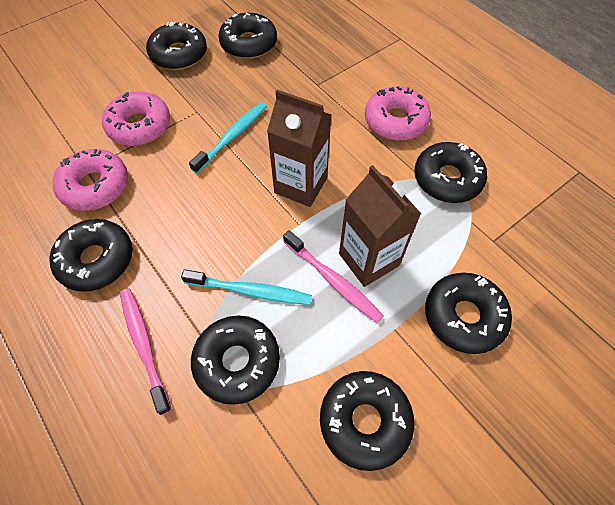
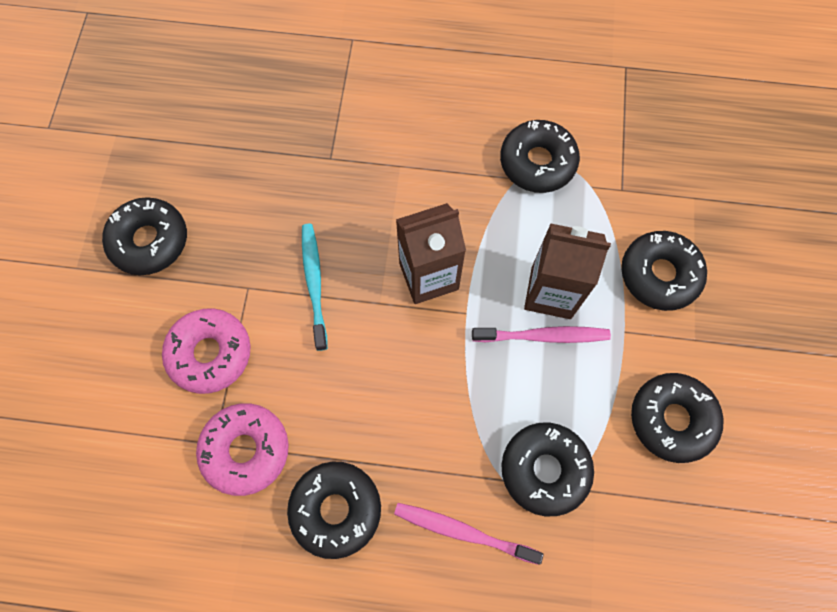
camera: 45 degrees left, 10 degrees up
turquoise toothbrush [181,269,312,305] -> none
black donut [218,13,277,59] -> none
pink donut [365,86,431,140] -> none

